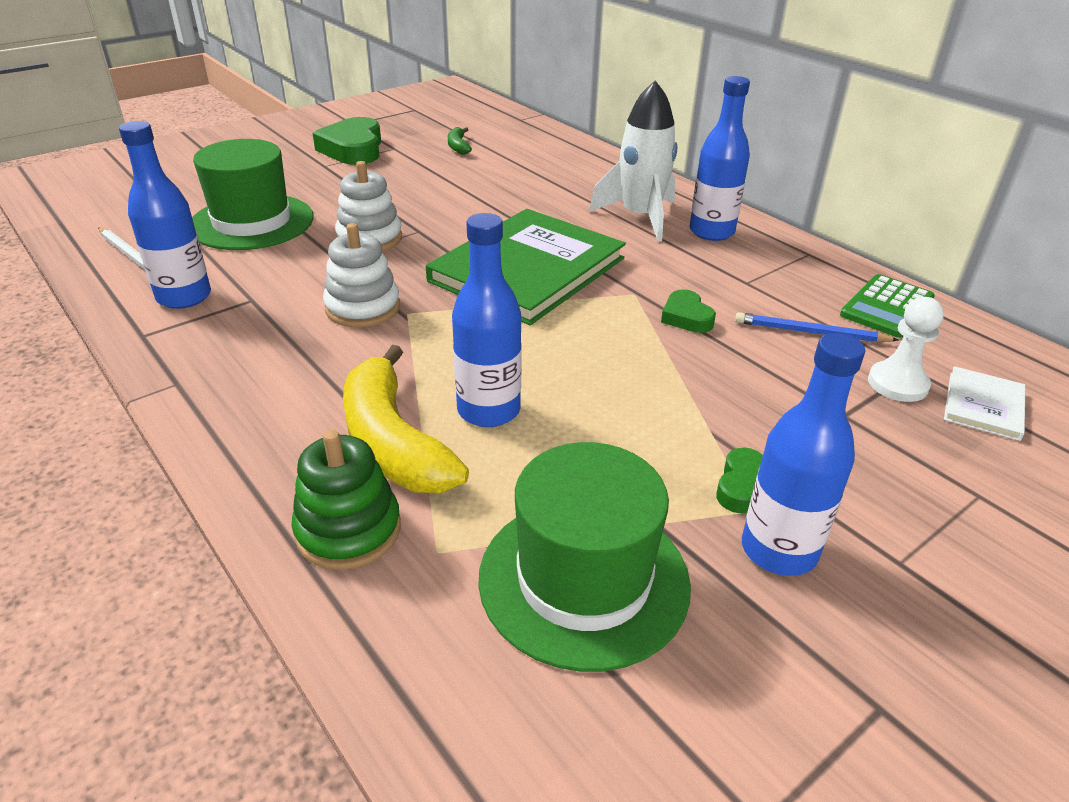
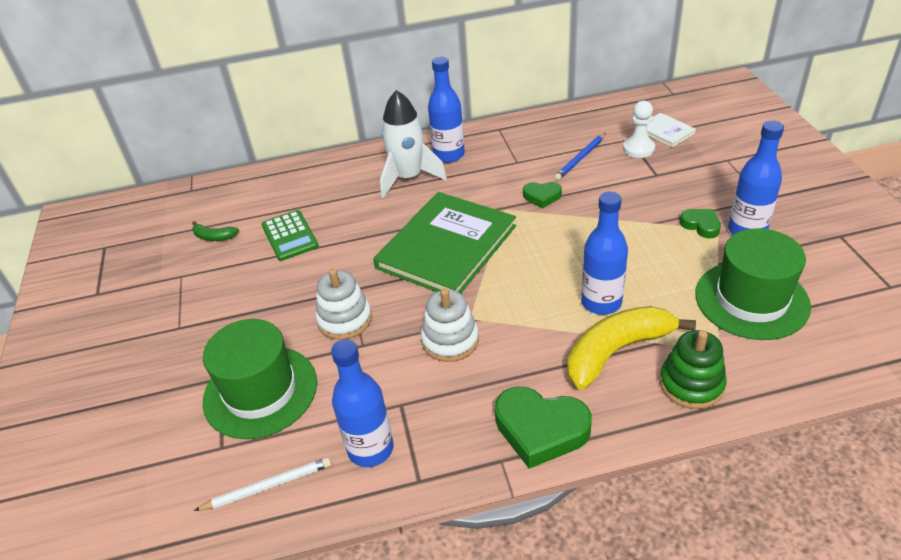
camera: 60 degrees left, 5 degrees up
green heart [313,117,381,165] -> green heart moved to [495,386,592,469]
yellow banana [343,345,469,493] -> yellow banana turned 150 degrees clockwise [567,306,696,390]
green book [426,209,626,325] -> green book turned 60 degrees clockwise [373,192,516,293]
green calculator [840,274,935,338] -> green calculator moved to [262,210,319,261]

